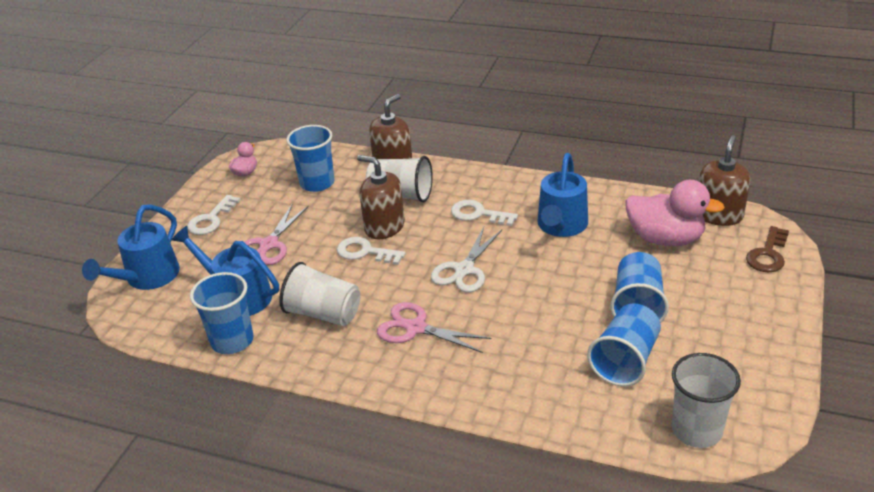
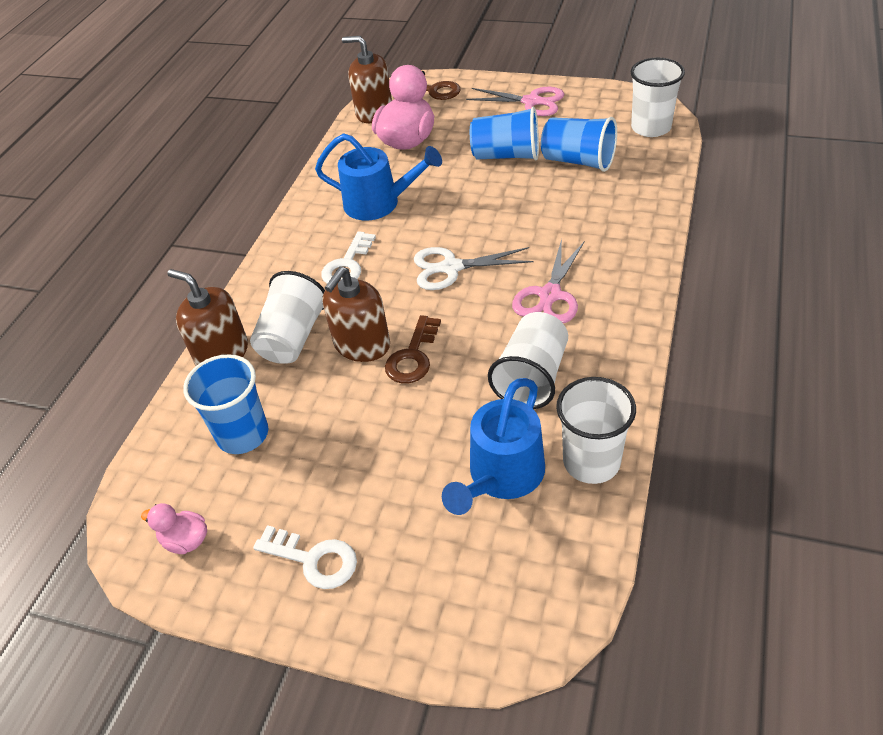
camera: 90 degrees left, 10 degrees up
blue watering can [82,204,180,290] -> none
blue cup [190,272,253,354] -> white cup [556,377,636,484]
pink scissors [244,204,309,265] -> pink scissors moved to [466,87,564,116]
white key [337,237,405,265] -> brown key [385,315,441,384]
white scissors [431,227,502,293] -> white scissors turned 150 degrees clockwise [414,247,534,290]

